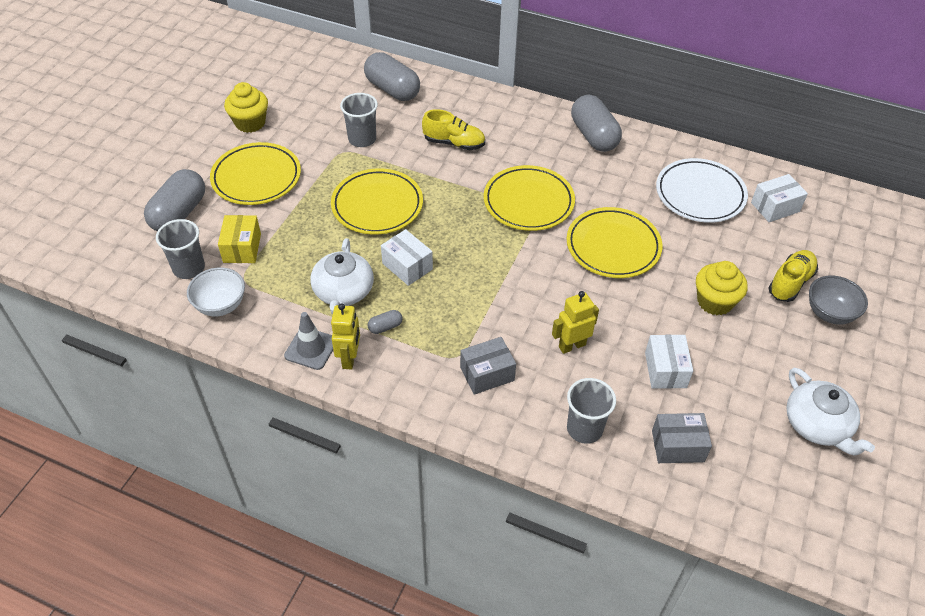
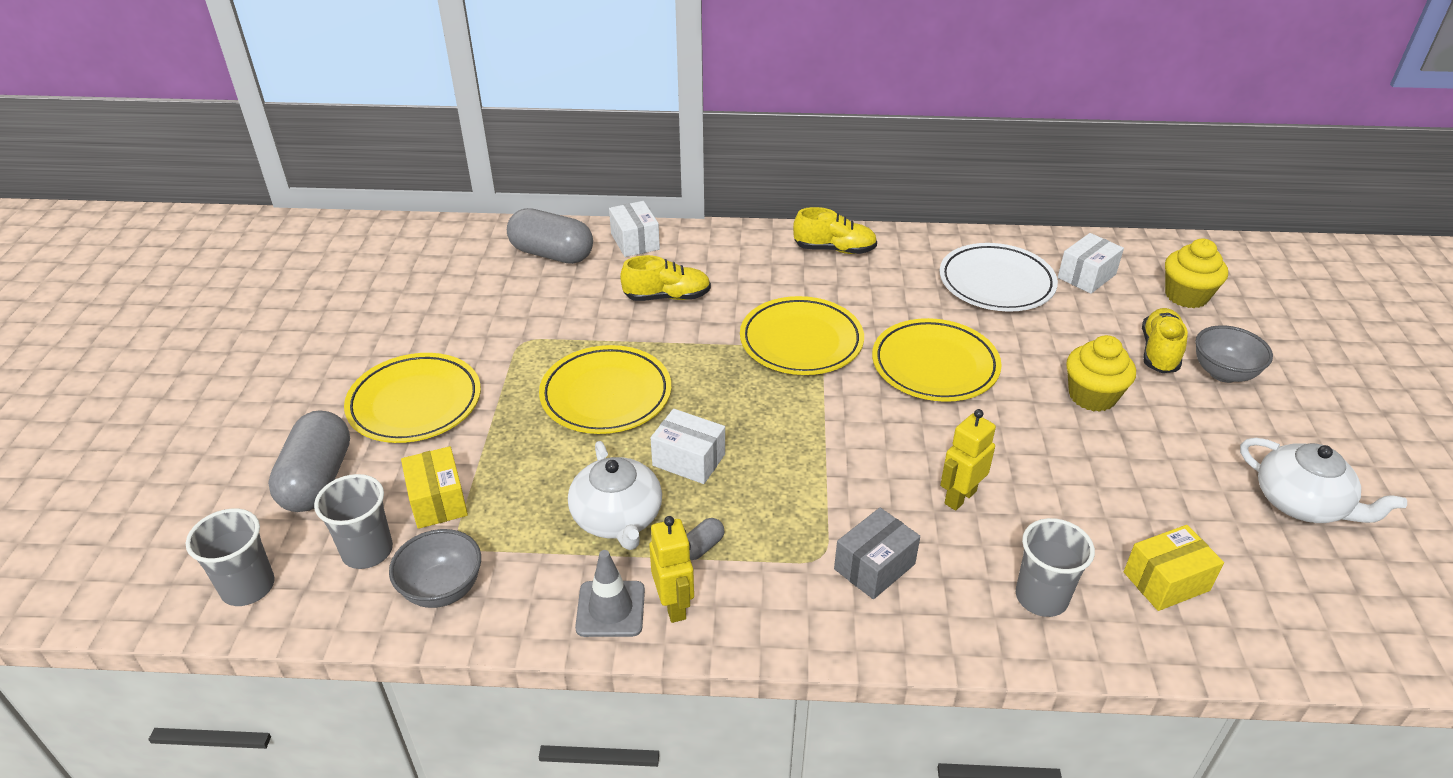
camera: 20 degrees left, 10 degrees down
white bowl [187,268,245,316] -> grey bowl [389,529,481,608]
yellow cupcake [224,82,268,133] -> yellow cupcake moved to [1165,238,1228,308]
grey cup [340,93,378,147] -> grey cup moved to [186,509,275,606]
grey capsule [571,95,622,152] -> yellow shoe [793,207,877,254]
white box [645,335,693,389] -> white box moved to [609,201,660,257]
grey box [652,413,712,463] -> yellow box [1124,525,1224,611]

